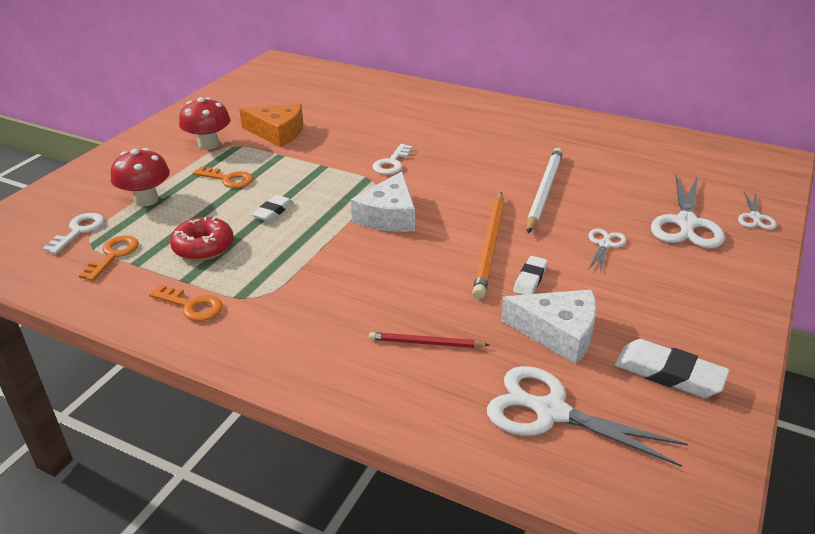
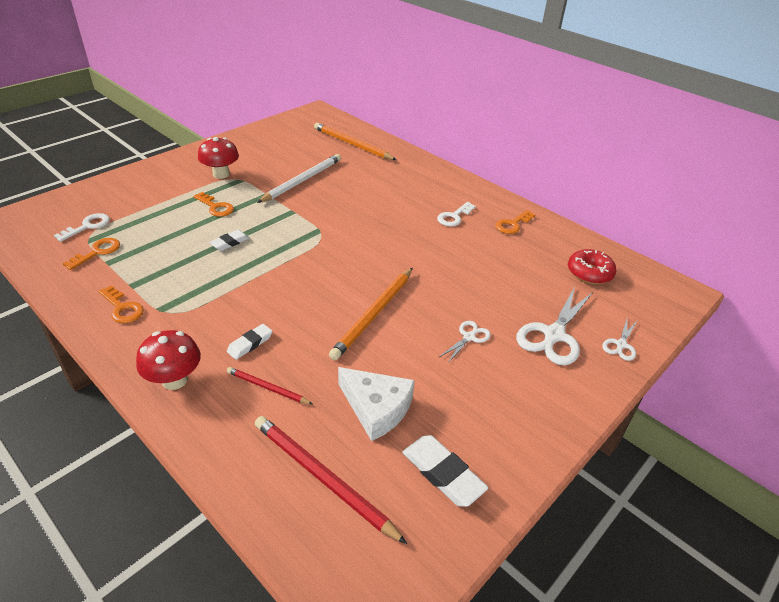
camera: 15 degrees right, 5 degrees up
red mushroom [111,148,170,207] -> red mushroom moved to [136,330,201,390]
red donut [170,217,234,261] -> red donut moved to [568,249,616,284]
orange cheese [239,104,303,147] -> none
white cheese [351,171,415,232] -> none
white key [373,144,413,175] -> white key moved to [437,202,476,227]
white scissors [487,366,688,467] -> red pencil [255,416,407,544]
white eraser [513,256,548,295] -> white eraser moved to [227,324,273,360]
white pencil [527,148,563,233] -> white pencil moved to [257,154,341,203]
none -> orange pencil [314,123,397,160]
none -> orange key [496,210,535,234]

